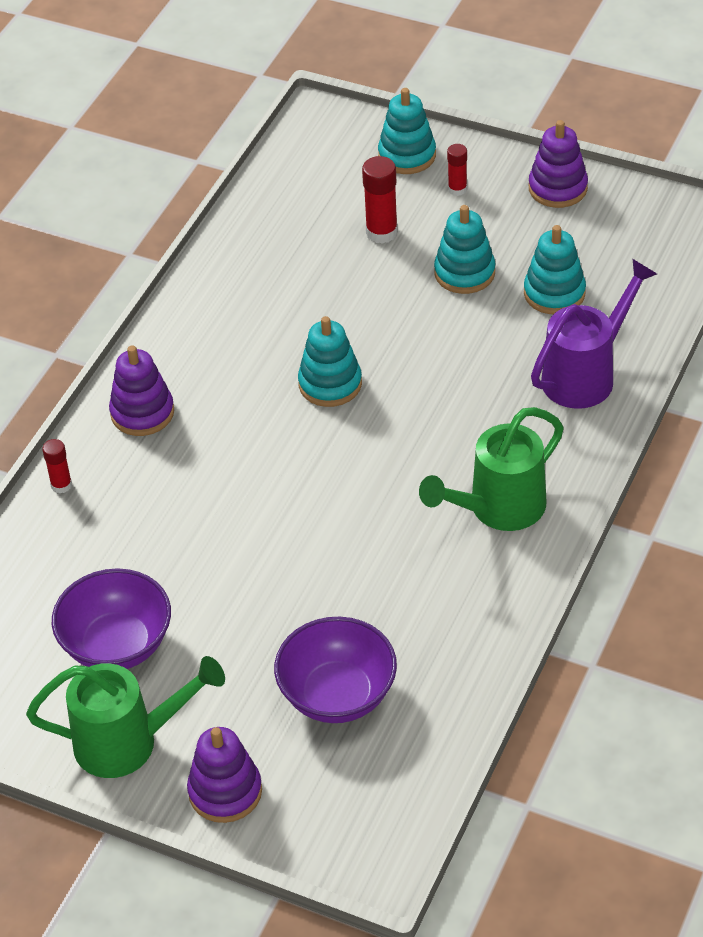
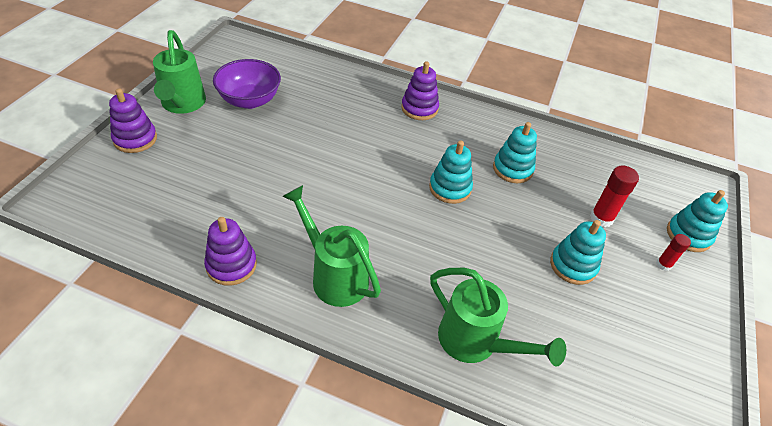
camera: 80 degrees right, 0 degrees up
red glue stick [42,439,72,494] -> none
purple bowl [274,617,397,723] -> none
turquoise stacking toy [524,225,586,314] -> turquoise stacking toy moved to [493,122,537,183]
purple stacking toy [529,120,588,208] -> purple stacking toy moved to [204,217,257,286]
purple watering can [531,259,657,409] -> green watering can [430,268,566,366]

